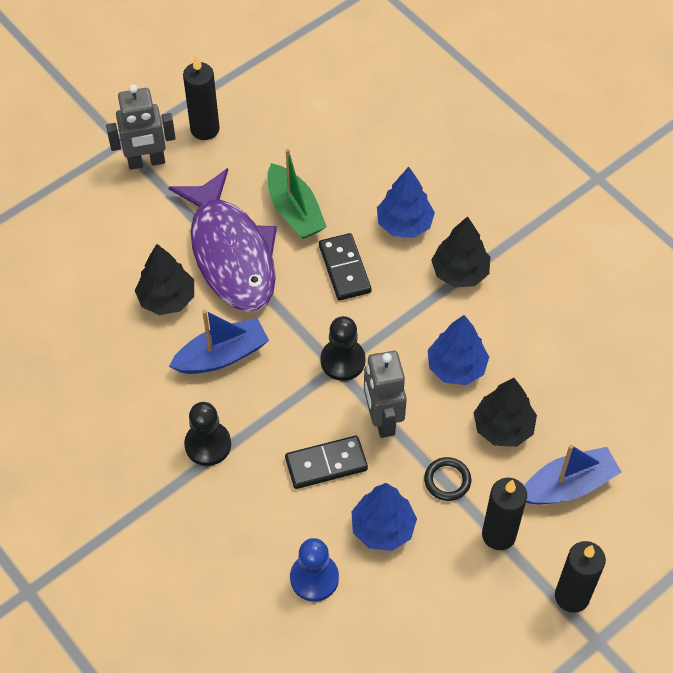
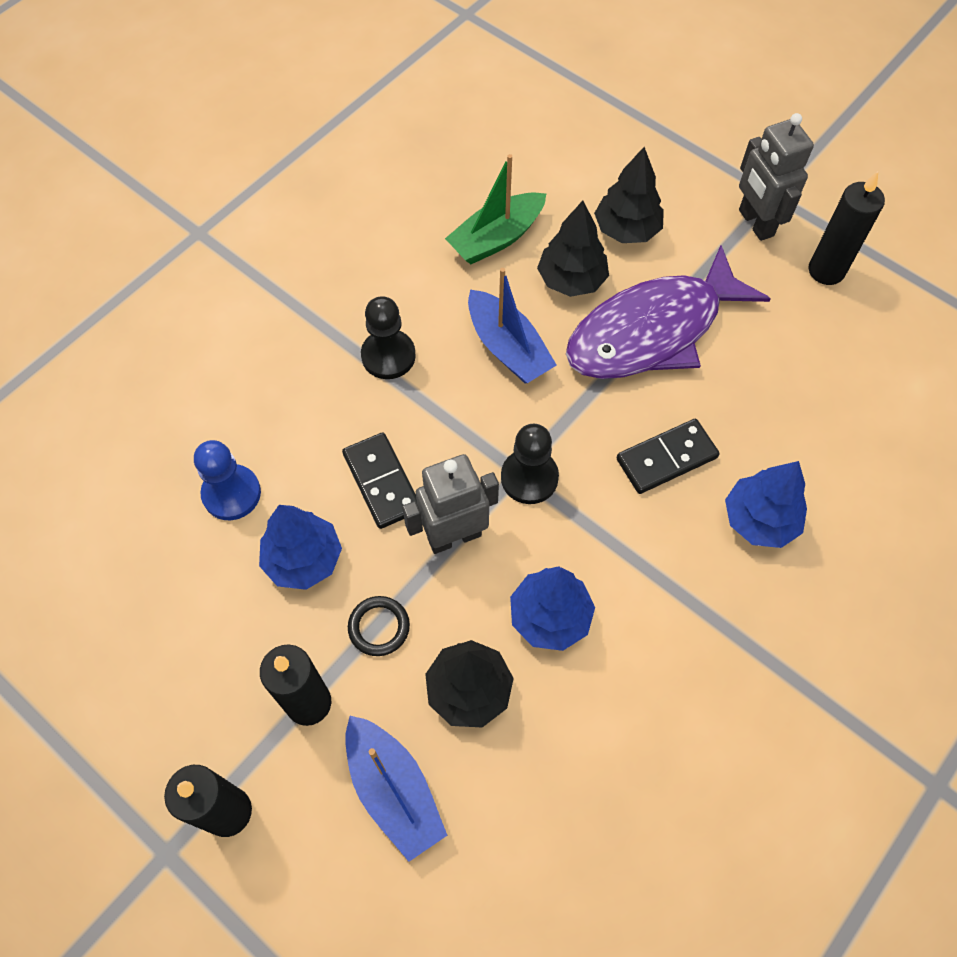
camera: 80 degrees right, 5 degrees up
green boat [267,148,327,239] -> green boat moved to [445,154,547,265]
black tree [431,216,490,287] -> black tree moved to [594,147,664,243]

